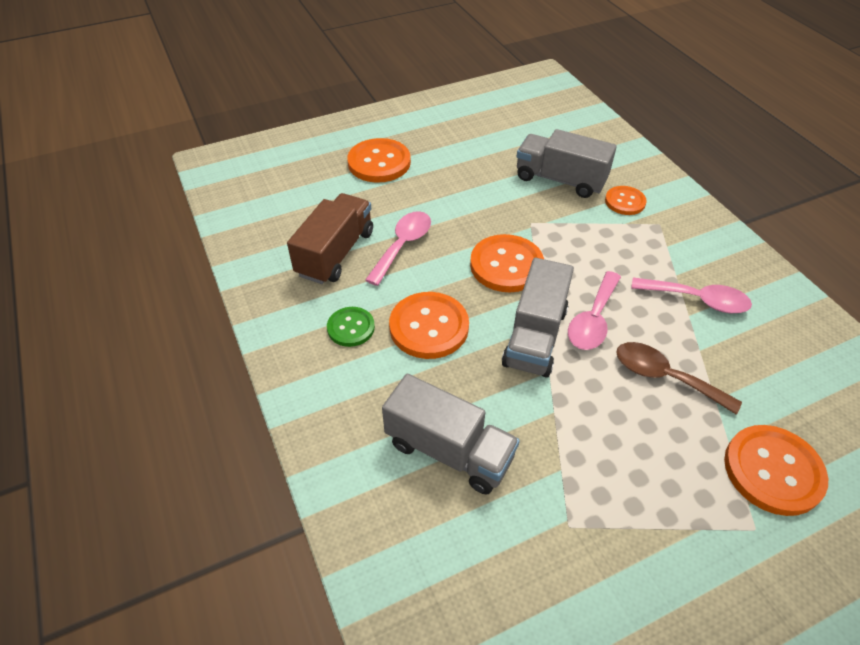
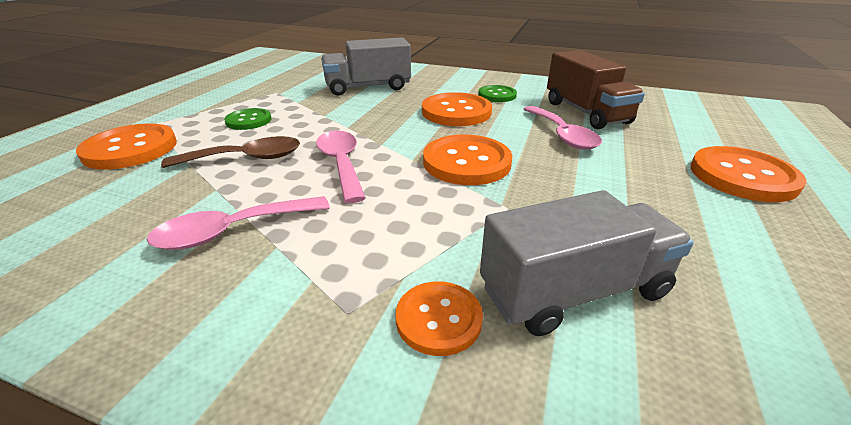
camera: 135 degrees right, 15 degrees down
grey truck [502,258,574,378] -> none
none -> green button [224,108,271,130]

